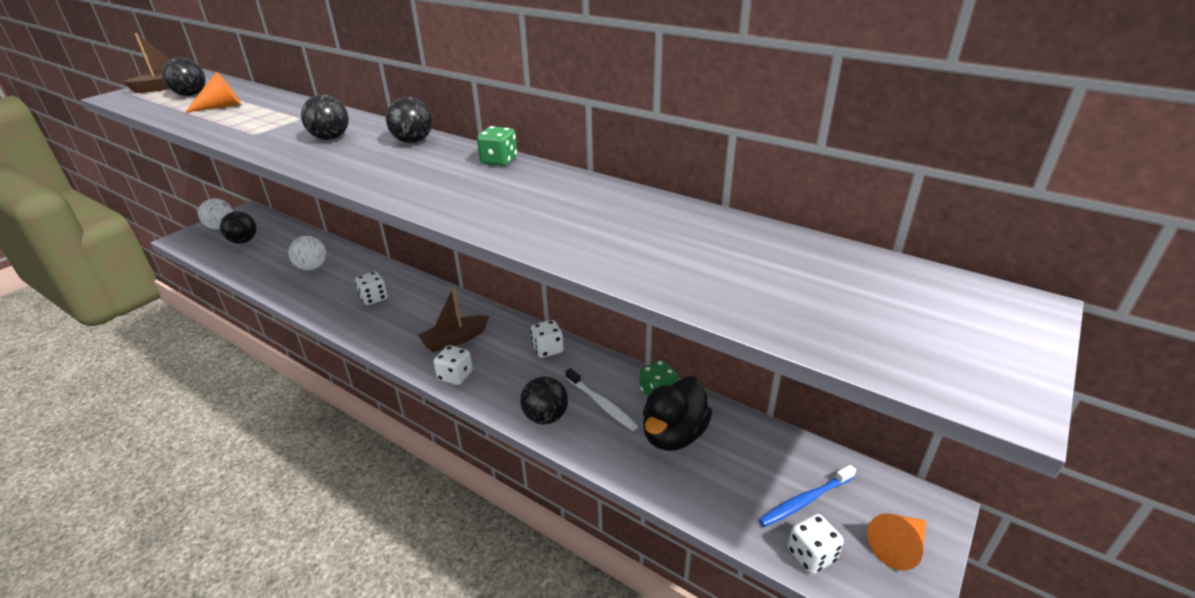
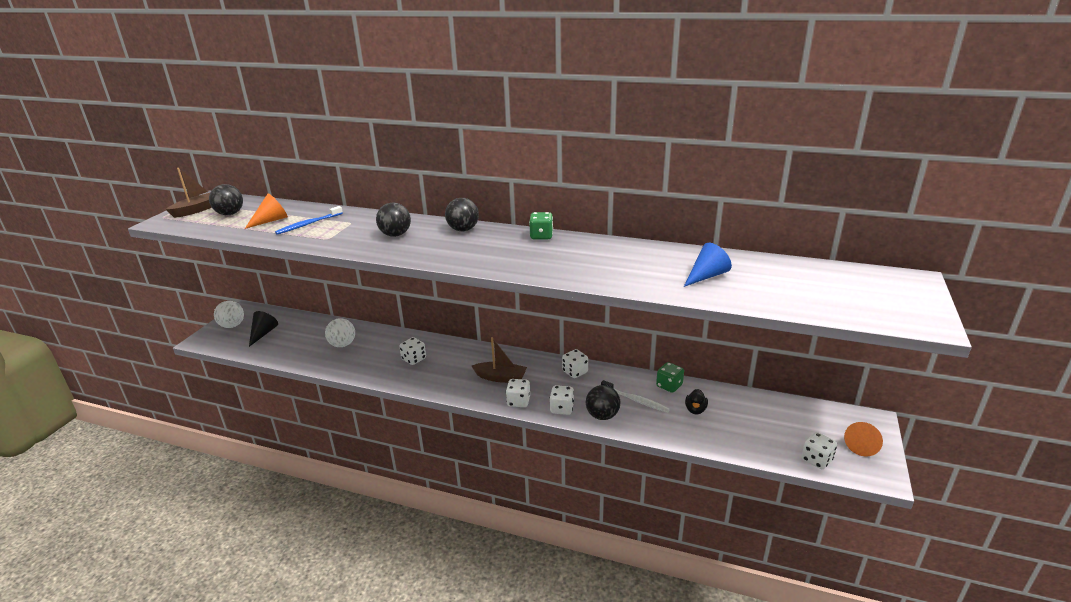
camera: 15 degrees left, 5 degrees down
black ball [220,211,257,244] -> black cone [249,311,278,347]
brown boat [418,287,489,352] -> brown boat turned 120 degrees counterclockwise [472,337,527,383]
black duck [643,376,712,451] -> black duck [685,389,708,414], size x0.49
blue toothbrush [759,465,856,527] -> blue toothbrush moved to [275,206,343,234]
none -> white dice [550,385,574,415]
none -> blue cone [684,243,732,287]

